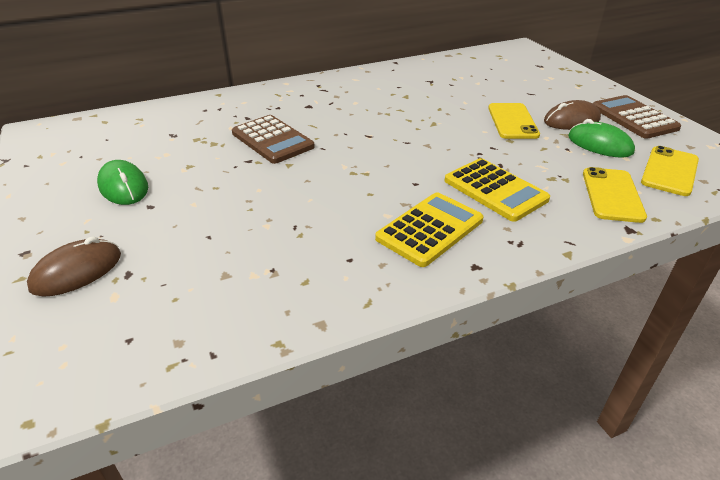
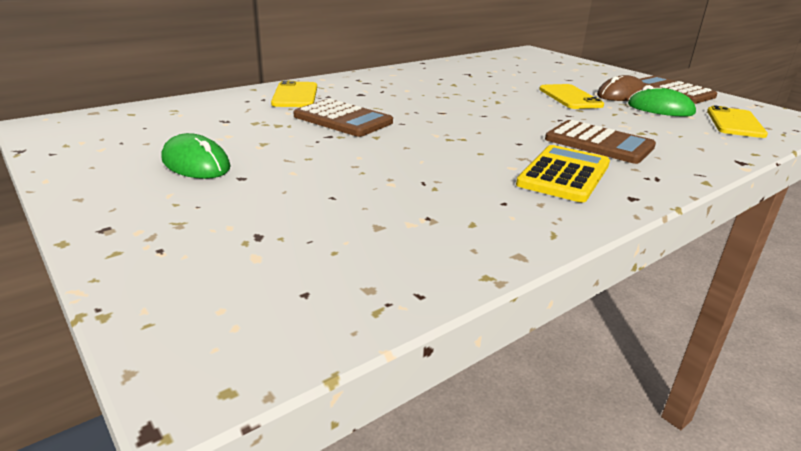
camera: 15 degrees left, 10 degrees down
brown mouse [27,237,121,297] -> none
yellow calculator [445,158,550,222] -> brown calculator [545,120,656,164]
yellow phone [583,167,647,223] -> yellow phone moved to [271,80,317,107]

